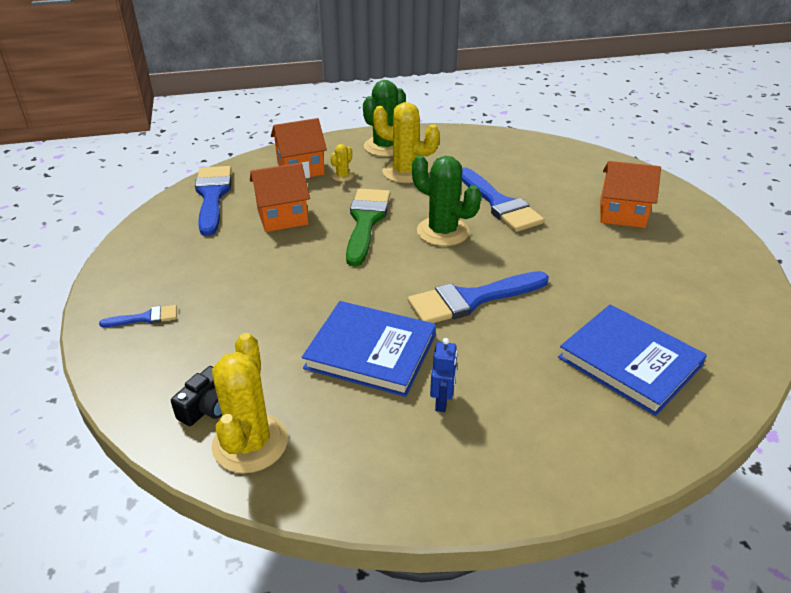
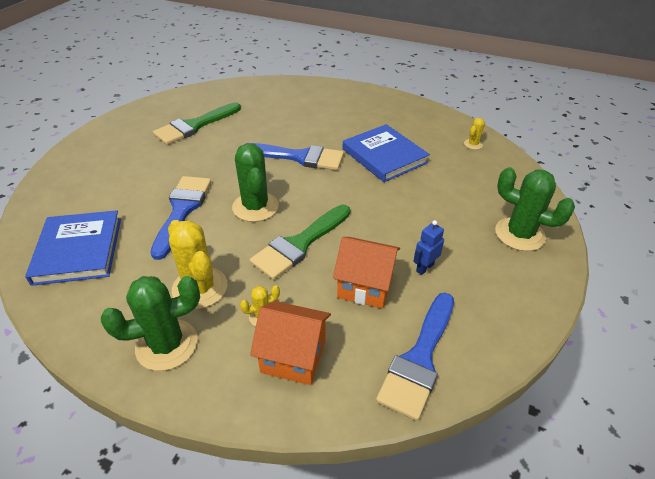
camera: 145 degrees left, 5 degrees up
blue brush [99,305,177,327] -> green cactus [495,167,575,251]
black camera [171,366,222,426] -> none
yellow cactus [212,333,288,473] -> yellow cactus [464,118,485,150], size x0.48
blue robot [430,338,457,412] -> blue robot moved to [413,220,444,275]
blue book [558,304,707,416] -> blue book moved to [25,210,121,286]
orange house [600,161,661,228] -> none
none -> green brush [153,102,241,145]

